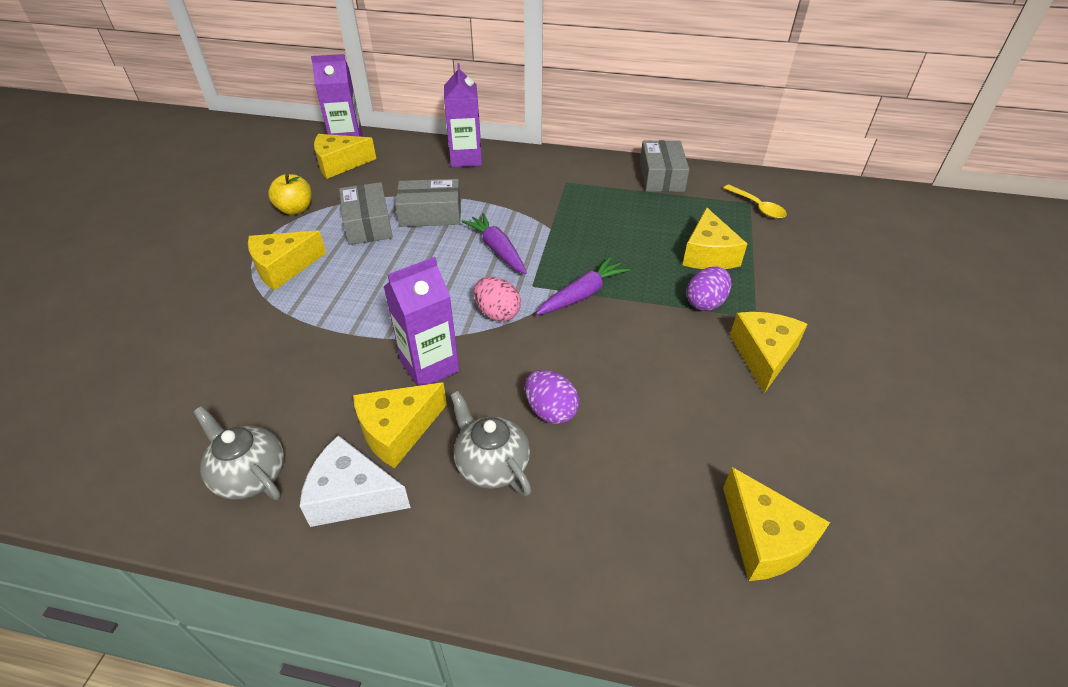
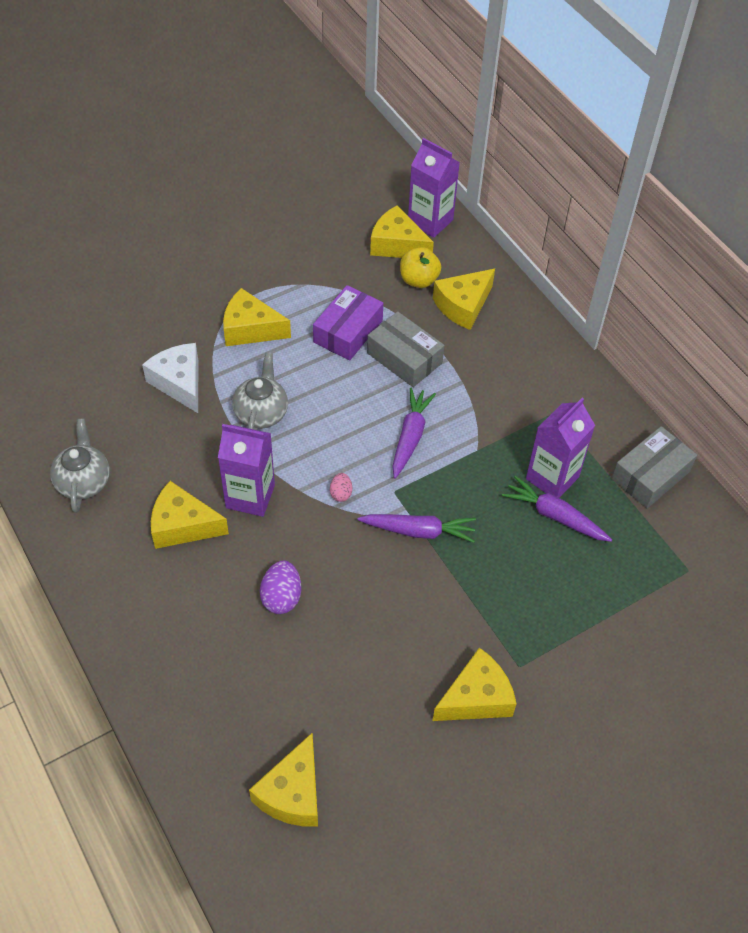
camera: 45 degrees right, 10 degrees up
yellow apple [268,174,311,215] -> yellow apple moved to [400,247,441,288]
white cheese [300,435,411,527] -> white cheese moved to [142,343,198,413]
grey box [339,182,393,245] -> purple box [313,285,383,360]
purple carton [444,63,482,167] -> purple carton moved to [526,398,595,498]
grey teapot [450,391,532,497] -> grey teapot moved to [232,352,288,430]
pink egg [474,277,521,322] -> pink egg [330,473,352,502], size x0.59
yellow cheese [683,207,747,269] -> yellow cheese moved to [433,269,495,330]
purple egg [686,266,732,311] -> none
yellow spoon [723,185,787,219] -> none
none -> purple carrot [502,476,612,542]

